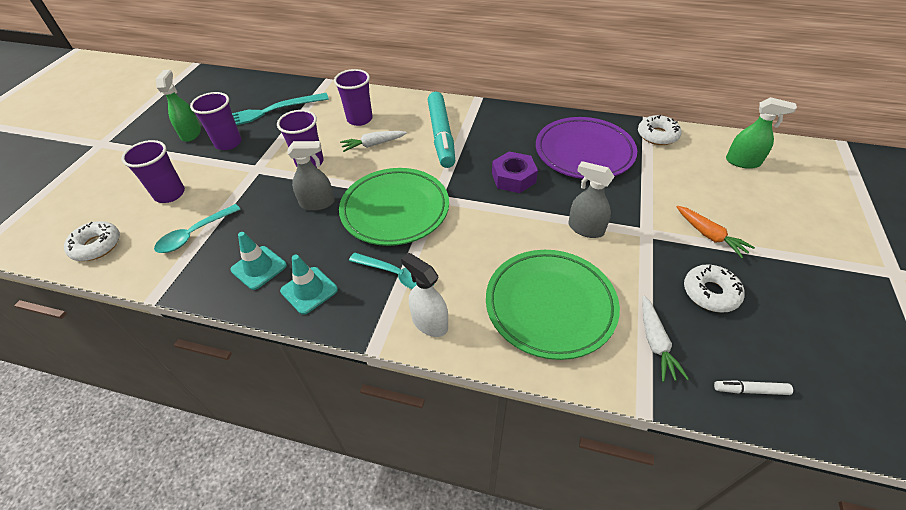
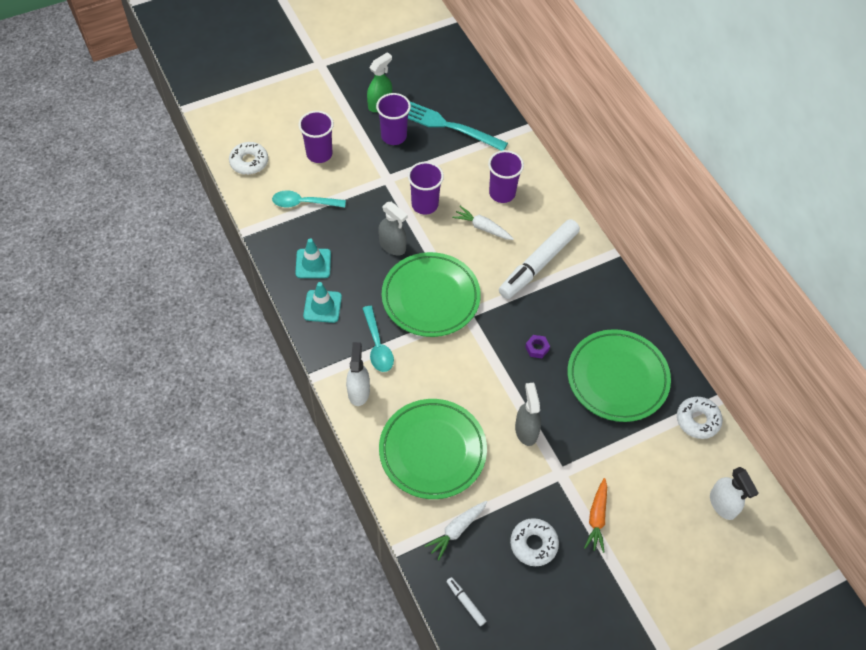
camera: 45 degrees right, 10 degrees up
turquoise marker [428,92,455,168] -> white marker [499,219,580,299]
purple nut [492,152,538,193] -> purple nut [525,335,550,358], size x0.54
purple plate [536,117,637,179] -> green plate [567,329,671,422]
green spray bottle [726,97,797,169] -> white spray bottle [710,467,759,520]

